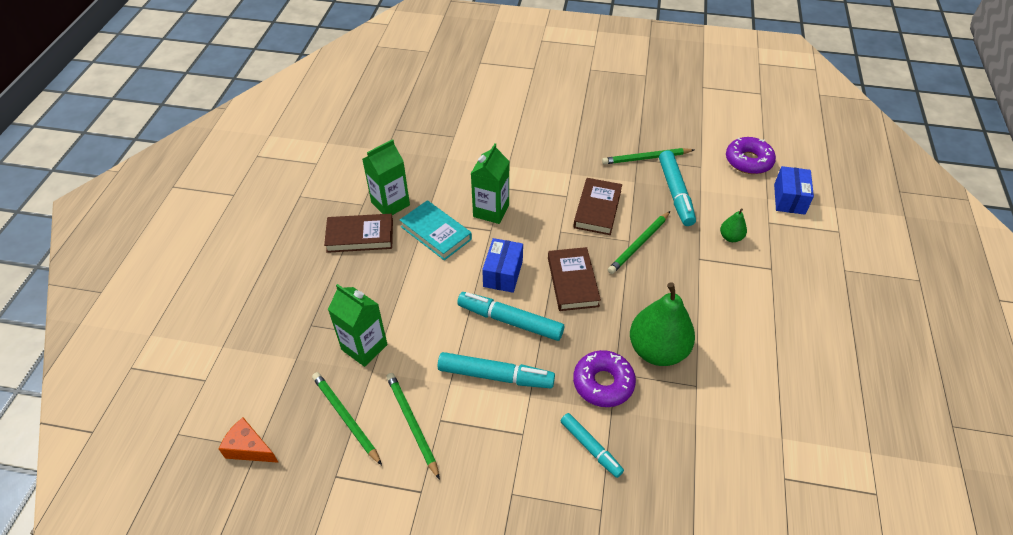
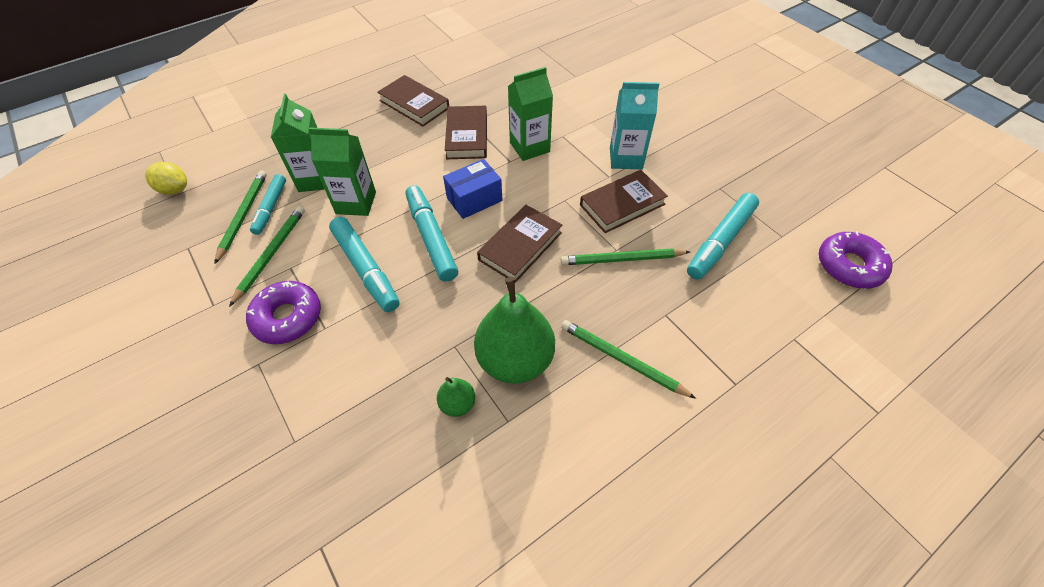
camera: 45 degrees right, 5 degrees up
orange cheese [219,418,279,463] -> yellow lemon [145,162,187,195]
green carton [362,139,410,215] -> green carton moved to [309,127,376,216]
turquoise book [400,200,472,260] -> brown book [445,106,487,159]
turquoise marker [561,413,624,478] -> turquoise marker moved to [250,174,286,235]
purple donut [573,350,636,407] -> purple donut moved to [246,281,321,344]
green pencil [602,148,694,164] -> green pencil moved to [561,320,696,399]
green pear [720,209,747,242] -> green pear moved to [437,377,475,417]
blue box [774,166,814,215] -> none
none -> turquoise carton [610,82,660,169]

